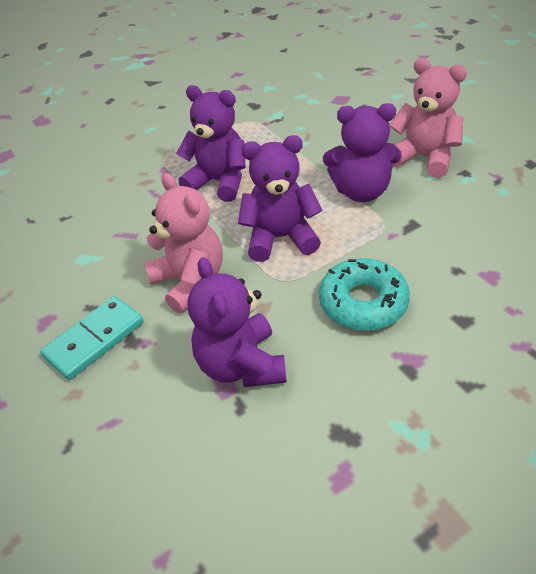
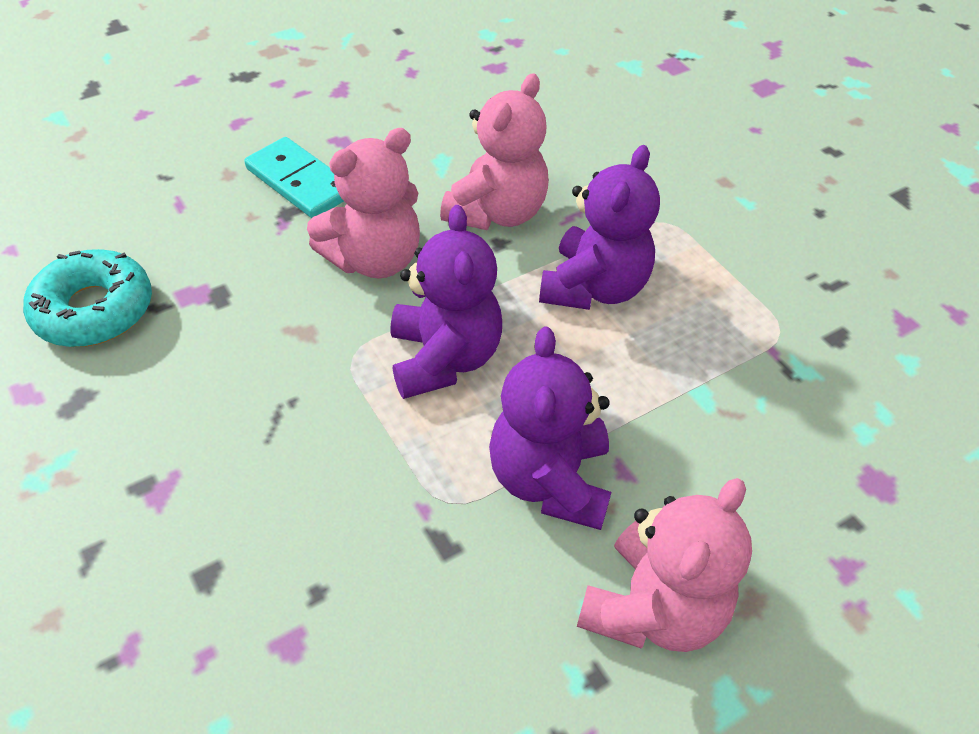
camera: 85 degrees right, 5 degrees up
purple teddy bear [188,257,287,387] -> none
turquoise donut [319,258,410,331] -> turquoise donut moved to [23,249,152,347]
none -> pink teddy bear [440,73,549,230]

